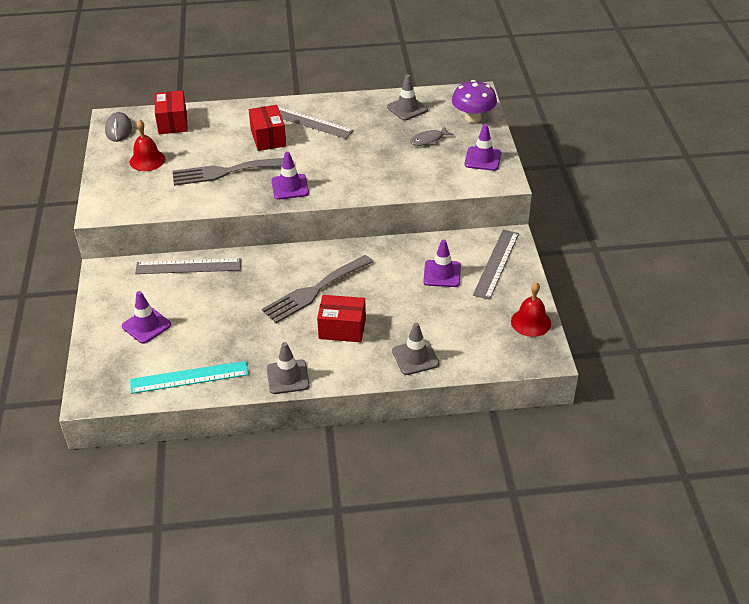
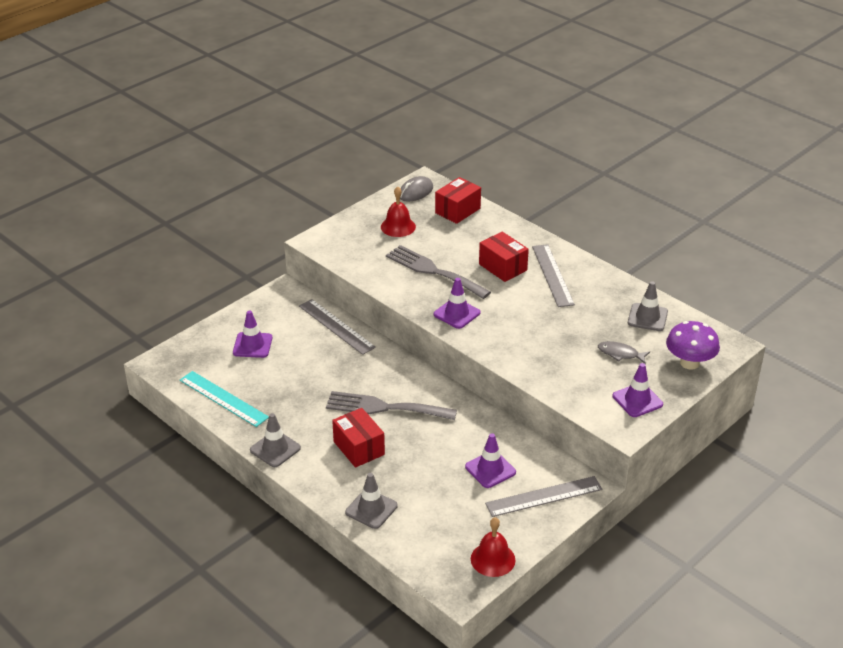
camera: 50 degrees right, 5 degrees down
red box [249,105,286,151] -> red box turned 75 degrees counterclockwise [479,232,529,282]

